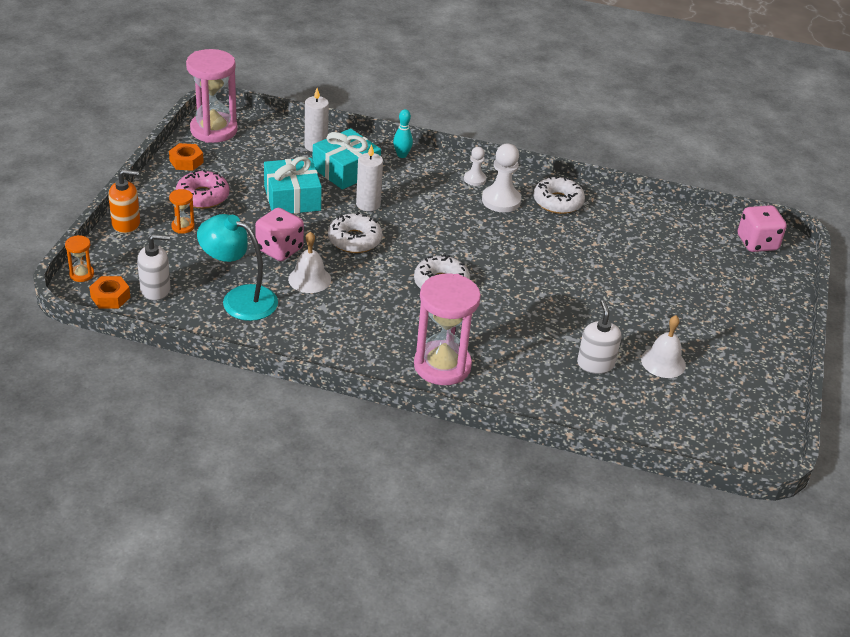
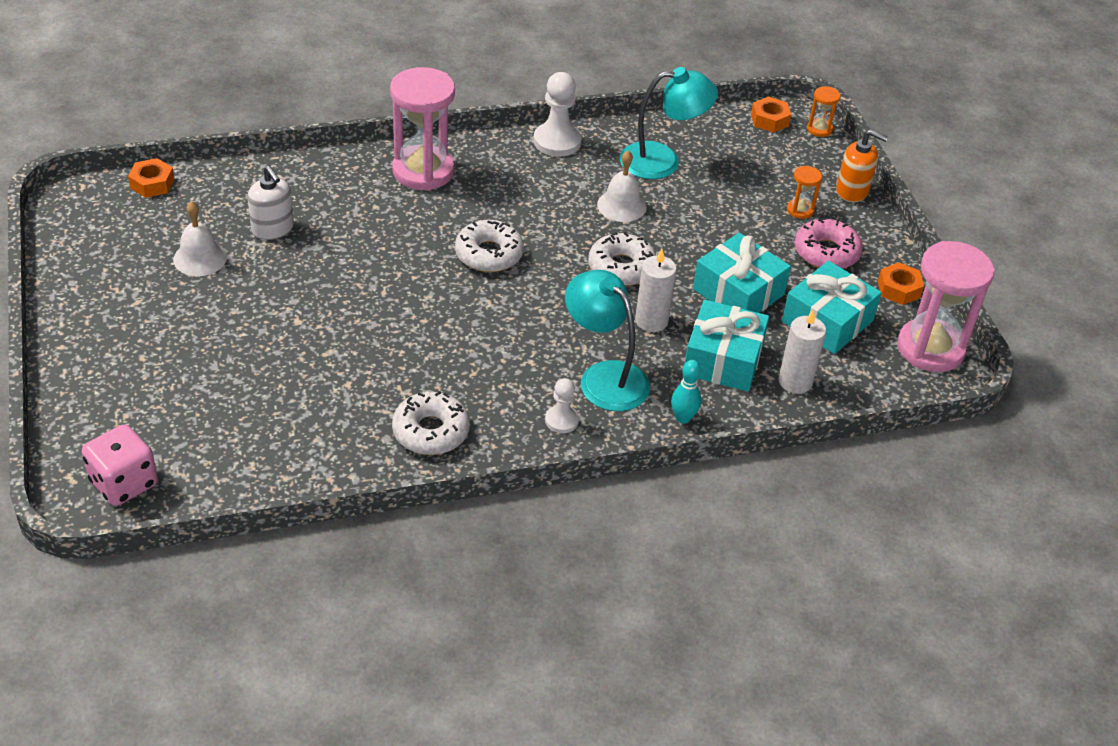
camera: 150 degrees right, 5 degrees up
orange soap dispenser [108,170,140,233] -> orange soap dispenser turned 120 degrees counterclockwise [836,130,888,202]
white soap dispenser [137,234,171,301] -> none
pink dice [255,208,304,261] -> none
white pawn [482,144,521,212] -> white pawn moved to [534,72,582,157]
none -> orange nut [128,158,175,198]
none -> turquoise lamp [565,270,650,411]
none -> turquoise gift [782,261,882,354]

